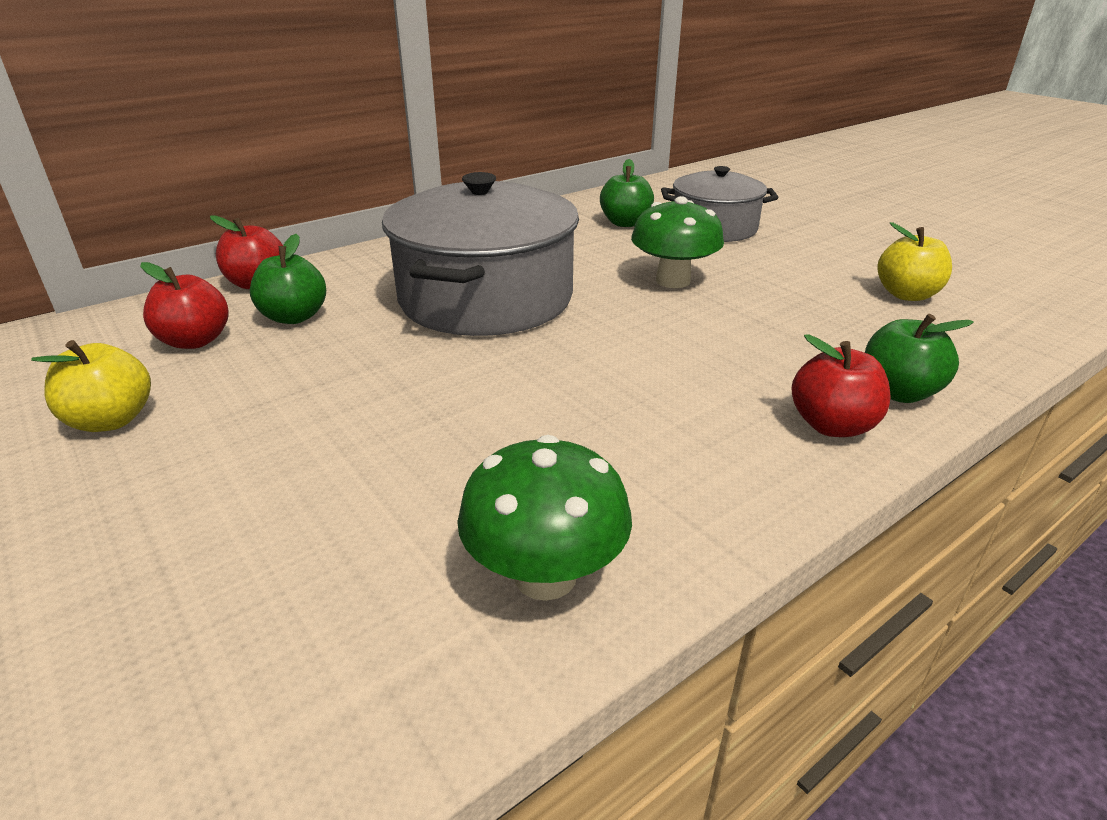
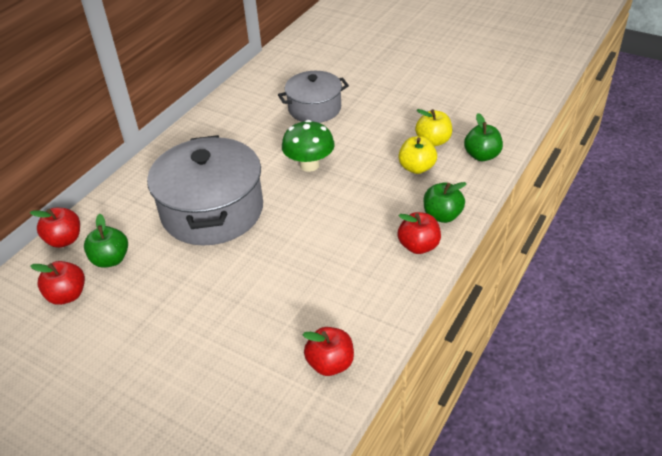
camera: 20 degrees left, 10 degrees up
yellow apple [31,340,151,432] -> yellow apple moved to [398,136,437,174]
green mushroom [457,435,632,601] -> red apple [302,327,354,376]
green apple [600,159,654,227] -> green apple moved to [464,113,503,161]

